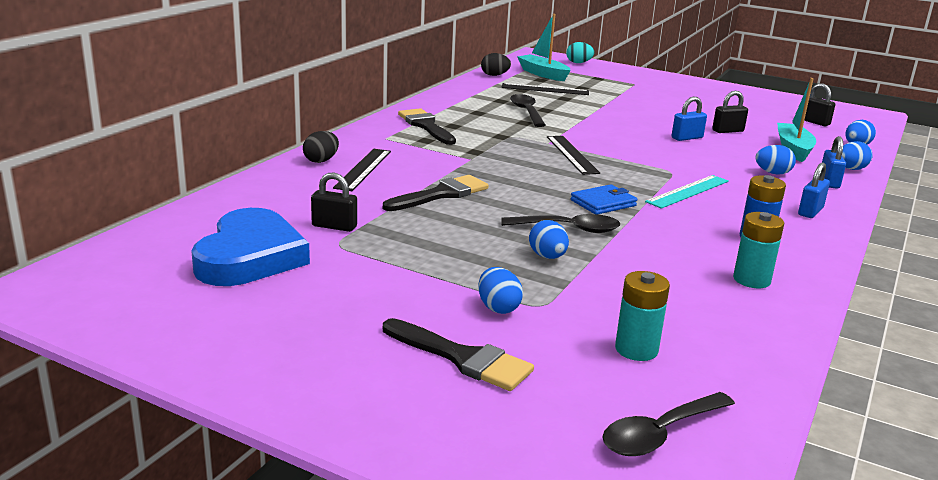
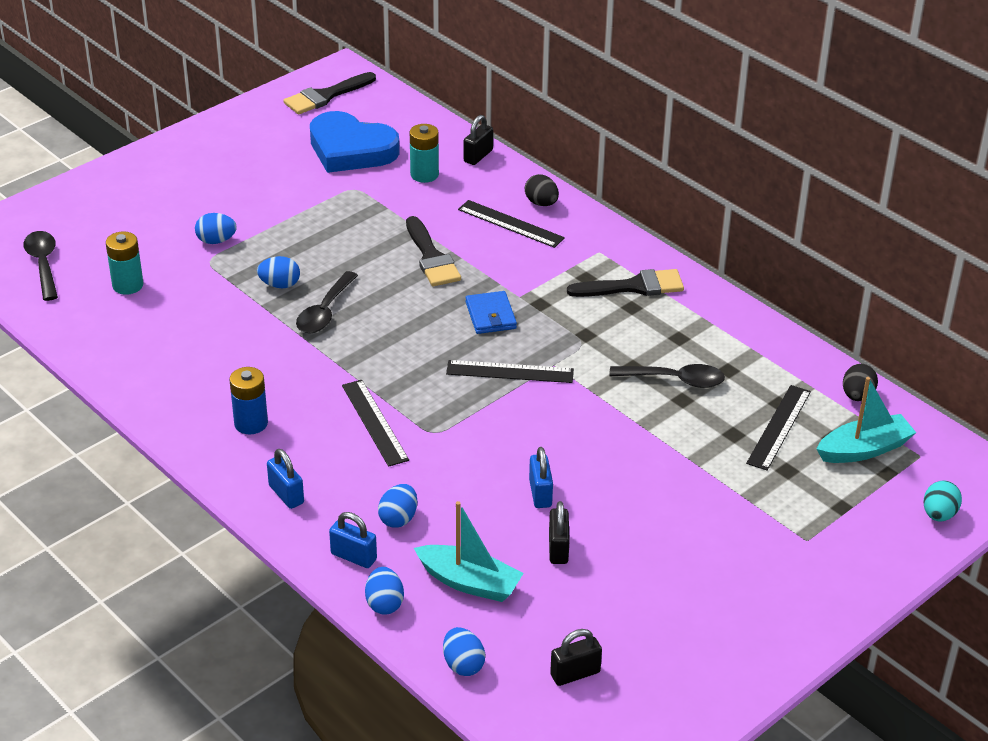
camera: 110 degrees right, 15 degrees up
black padlock [311,173,357,232] -> black padlock moved to [464,115,493,165]
black brush [383,318,534,391] -> black brush moved to [283,72,376,115]
blue wallet [571,184,637,214] -> blue wallet moved to [466,291,517,334]
turquoise ruler [645,175,729,209] -> black ruler [342,380,409,467]
turquoise battery [733,212,784,288] -> turquoise battery moved to [410,124,439,183]

